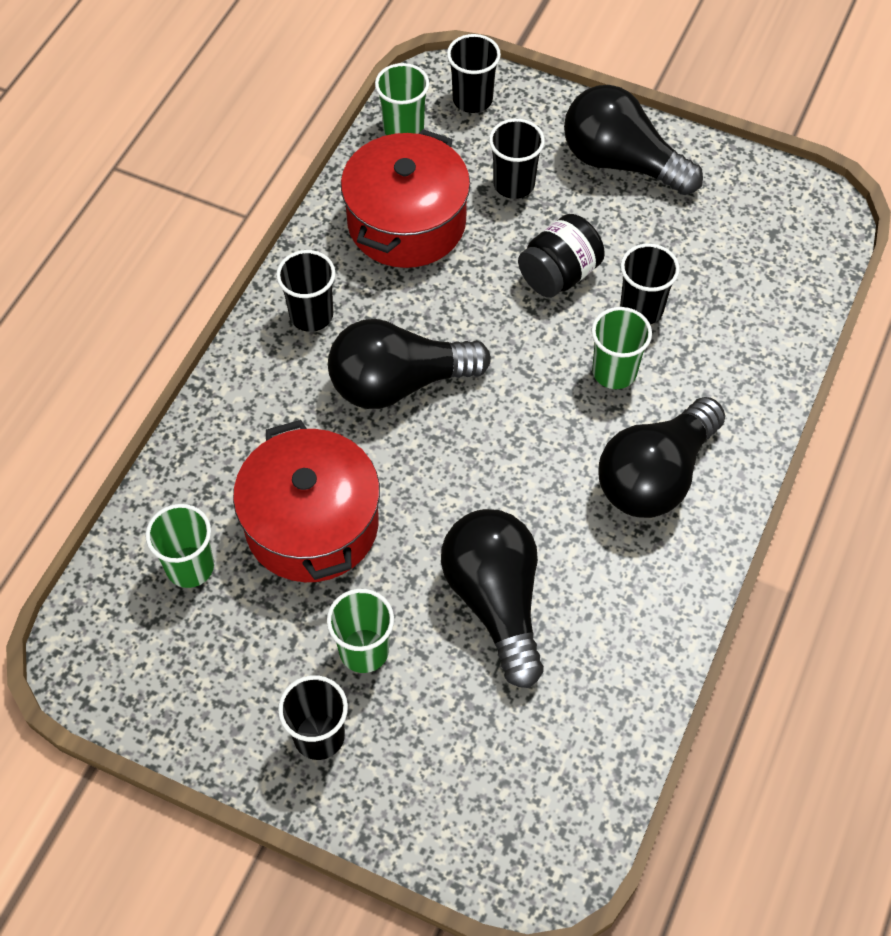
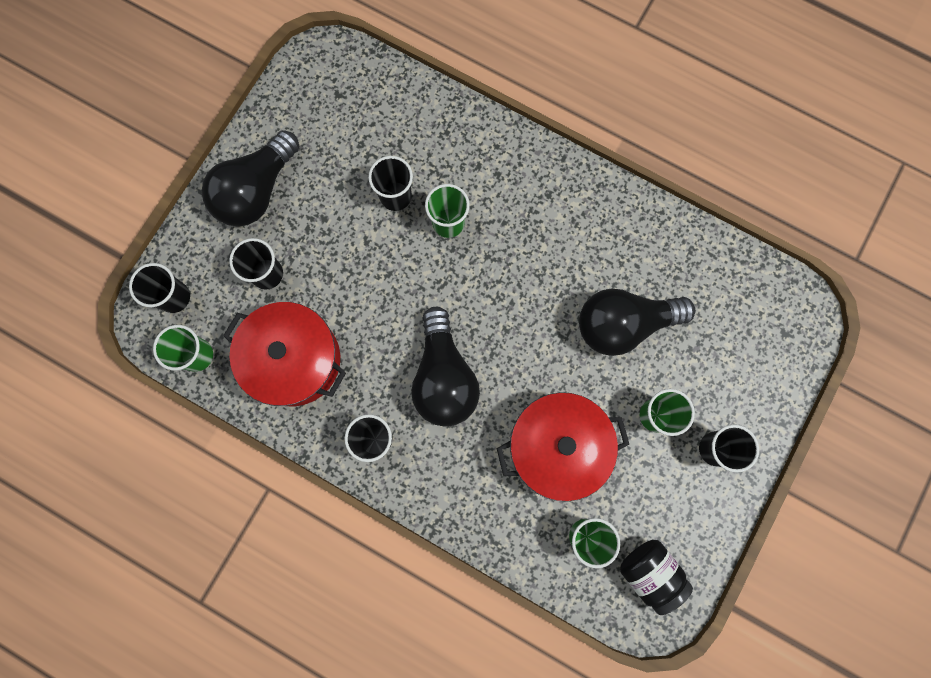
camera: 85 degrees left, 20 degrees up
black jar [518,214,605,298] -> black jar moved to [620,540,693,615]
black light bulb [598,397,725,518] -> none

